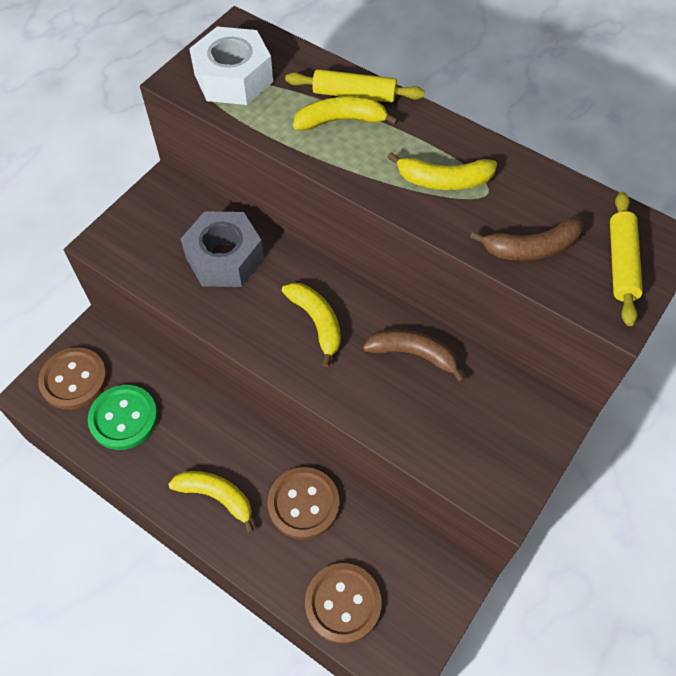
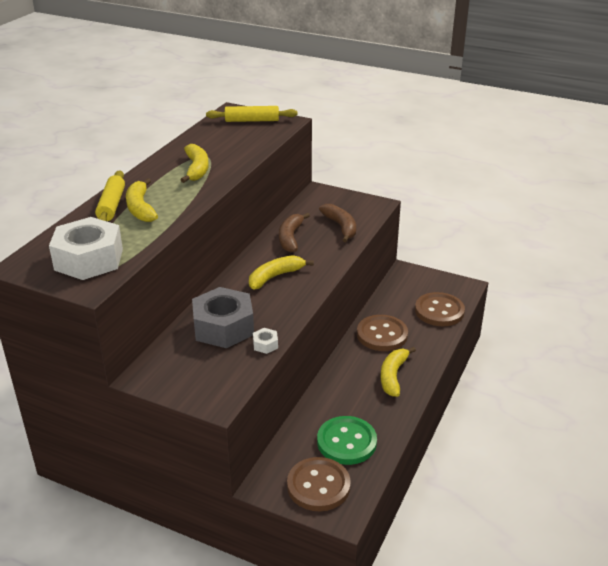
camera: 100 degrees left, 25 degrees down
brown banana [470,217,583,261] -> brown banana moved to [319,204,356,242]
none -> white nut [253,328,278,354]

